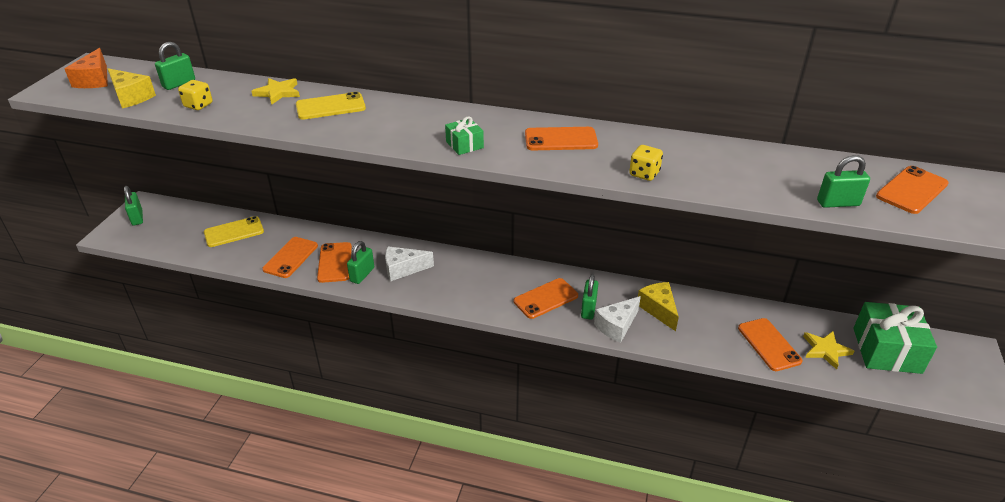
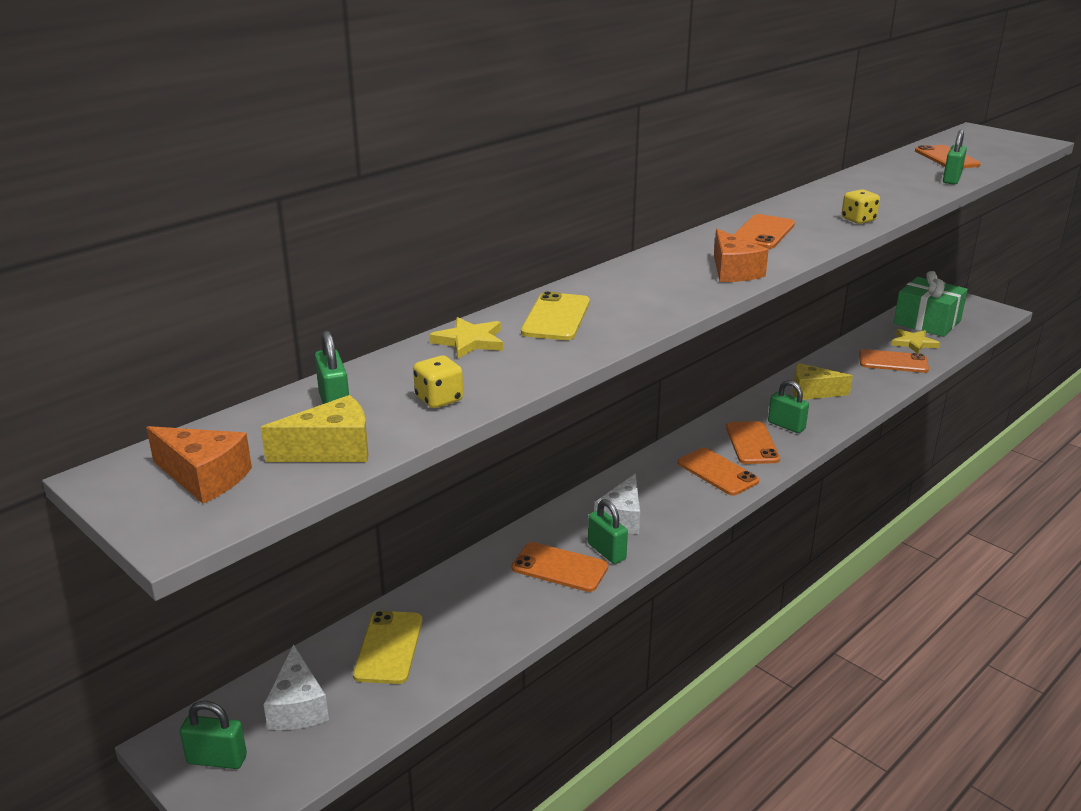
camera: 60 degrees left, 10 degrees down
orange phone [262,237,318,278] -> orange phone moved to [678,448,759,496]
green gift [445,116,484,155] -> orange cheese [714,229,769,282]
white cheese [594,296,641,343] -> white cheese moved to [263,644,329,730]

